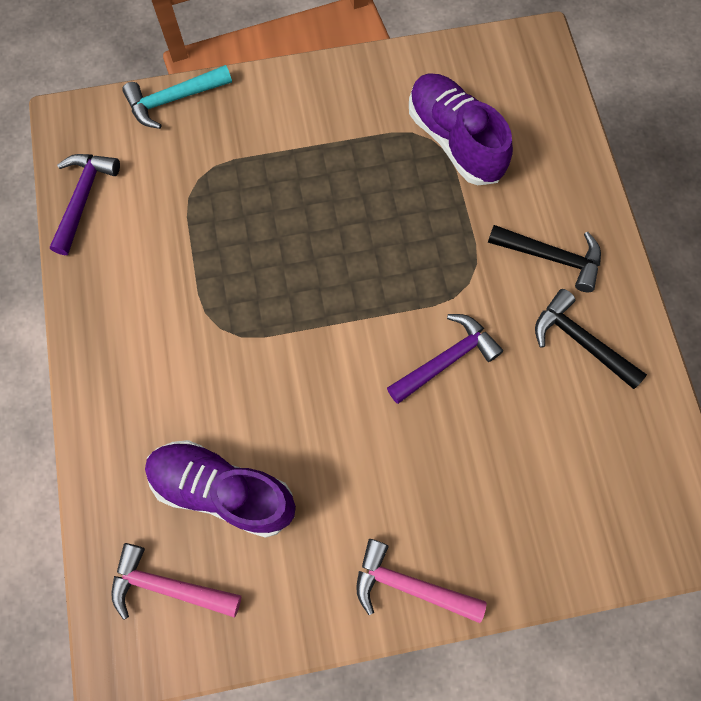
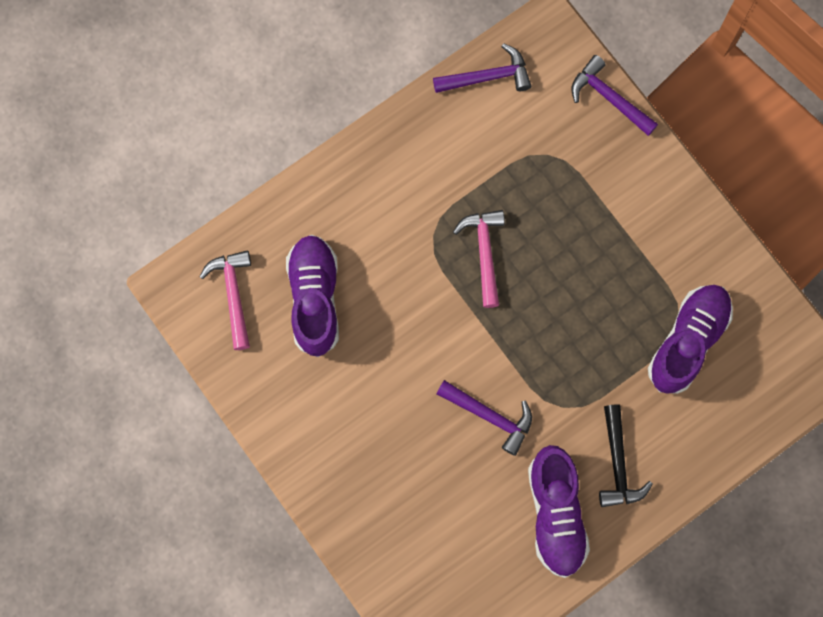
camera: 65 degrees right, 5 degrees up
turquoise hammer [122,65,232,129] -> purple hammer [572,55,658,136]
pink hammer [356,539,487,623] -> pink hammer moved to [453,210,505,308]
black hammer [535,289,647,389] -> purple shoe [528,445,590,578]

